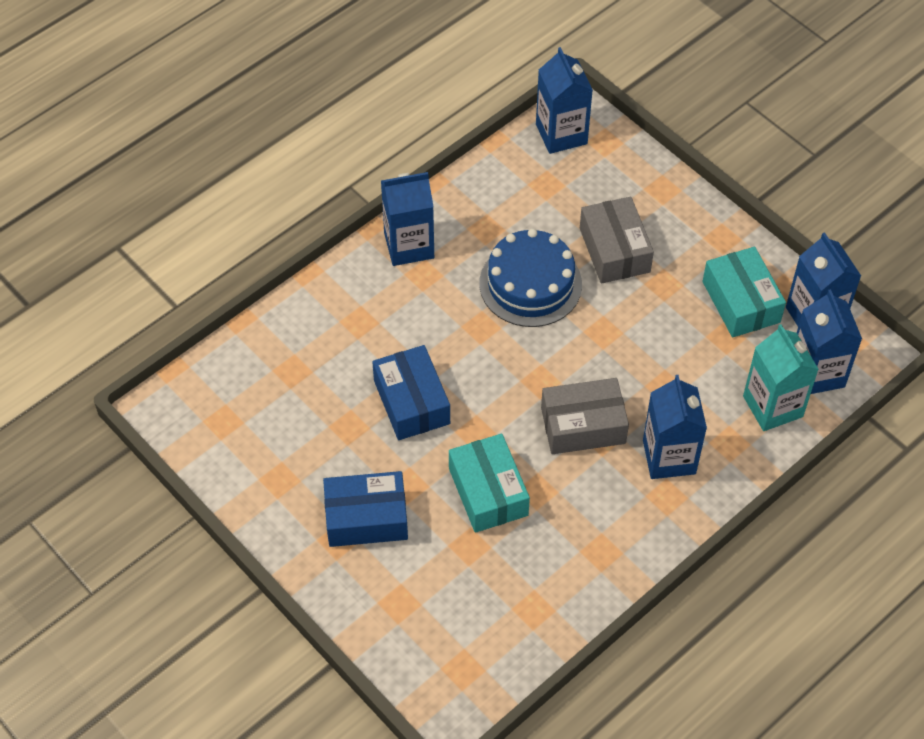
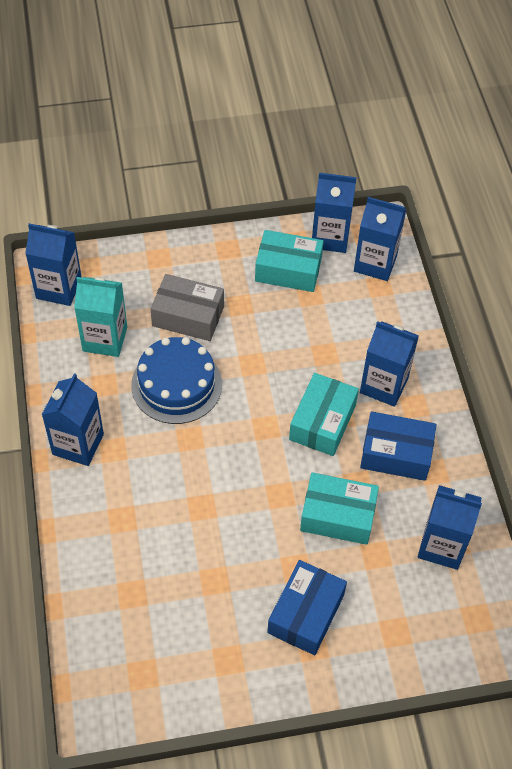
camera: 60 degrees left, 0 degrees up
blue box [372,345,450,440] -> blue box moved to [360,412,436,481]
grey box [541,378,629,454] -> turquoise box [289,373,359,456]
turquoise carton [743,324,819,431] -> turquoise carton moved to [74,277,127,357]
none -> blue carton [418,485,482,570]

